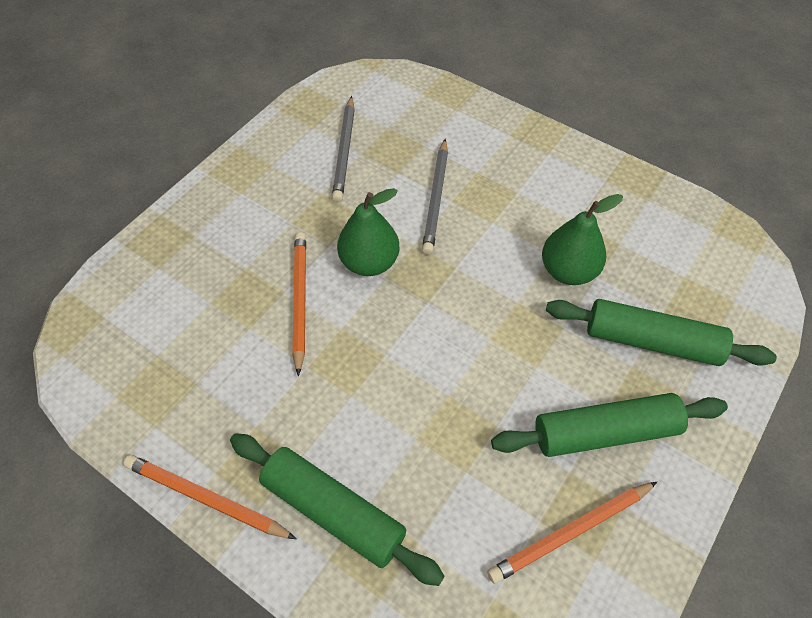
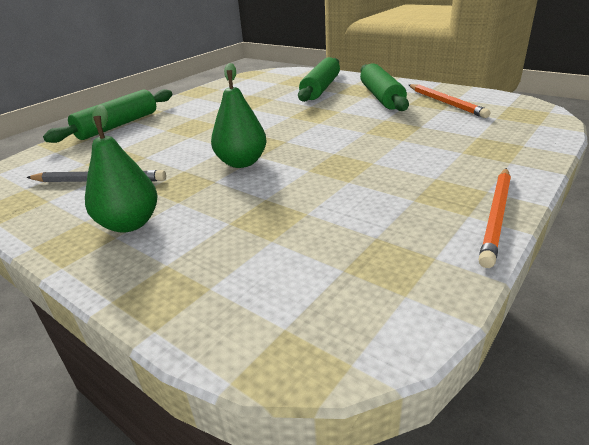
camera: 85 degrees left, 25 degrees down
green rolling pin [230,433,444,586] -> green rolling pin moved to [43,89,172,143]
orange pencil [292,232,306,376] -> none
grey pencil [422,139,448,255] -> none
green pear [542,194,623,285] -> green pear moved to [85,105,157,233]

